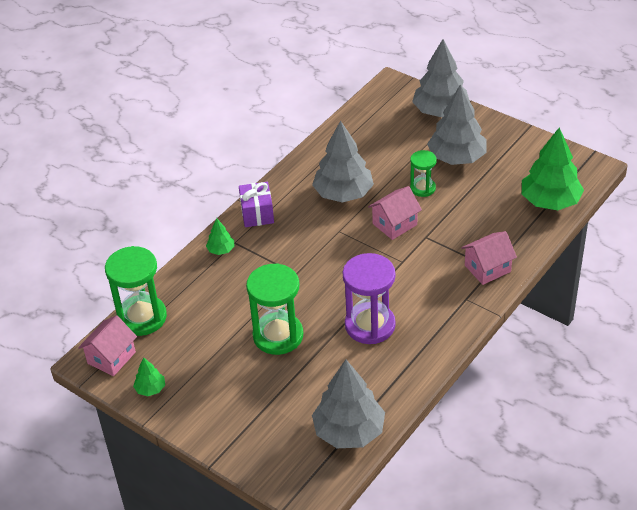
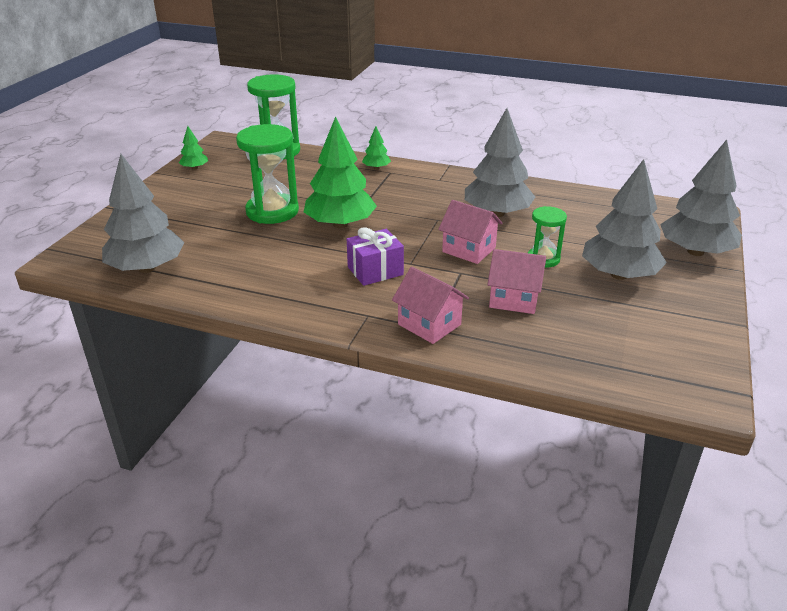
camera: 70 degrees right, 10 degrees down
pink house [78,315,137,376] -> pink house moved to [487,249,546,314]
purple gift [239,182,274,227] -> purple gift moved to [347,227,404,286]
purple hourglass [343,253,396,344] -> none
green tree [522,128,584,210] -> green tree moved to [304,116,377,228]

